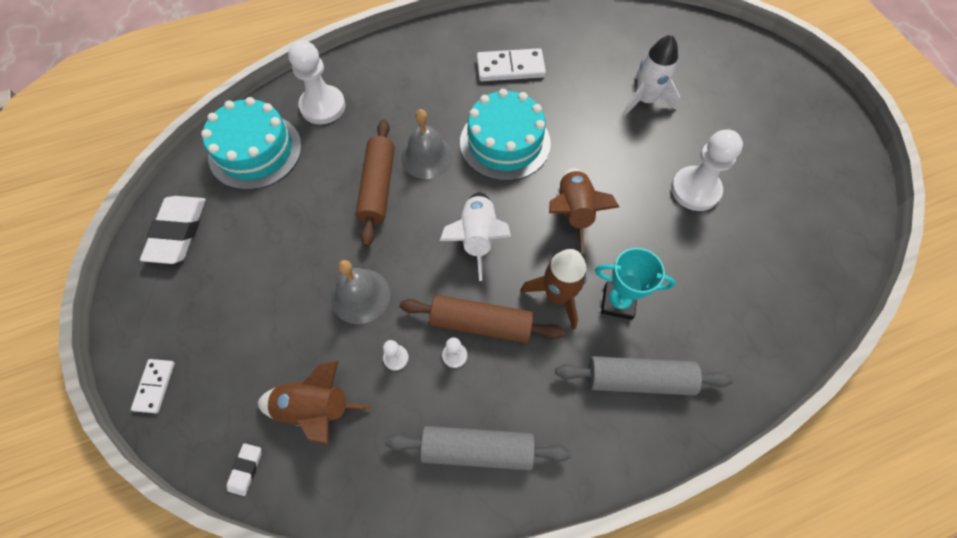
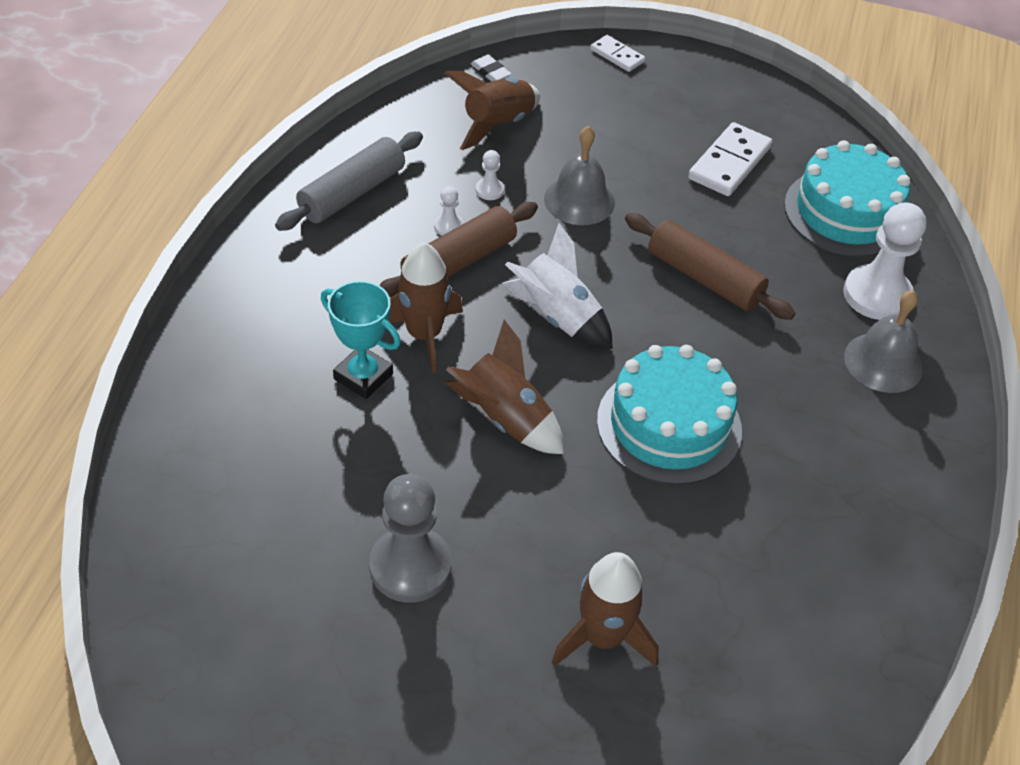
camera: 125 degrees right, 15 degrees down
white eraser [140,196,206,264] -> none
grey bell [401,109,453,179] -> grey bell moved to [844,290,923,393]
white domino [477,48,546,81] -> white domino moved to [688,122,772,196]
grey rolling pin [555,356,733,395] -> none
turquoise trophy [595,248,676,320] -> turquoise trophy turned 75 degrees clockwise [321,281,401,399]
white rocket [622,34,680,117] -> brown rocket [551,552,659,667]
white pawn [671,130,743,211] -> grey pawn [369,474,452,603]

